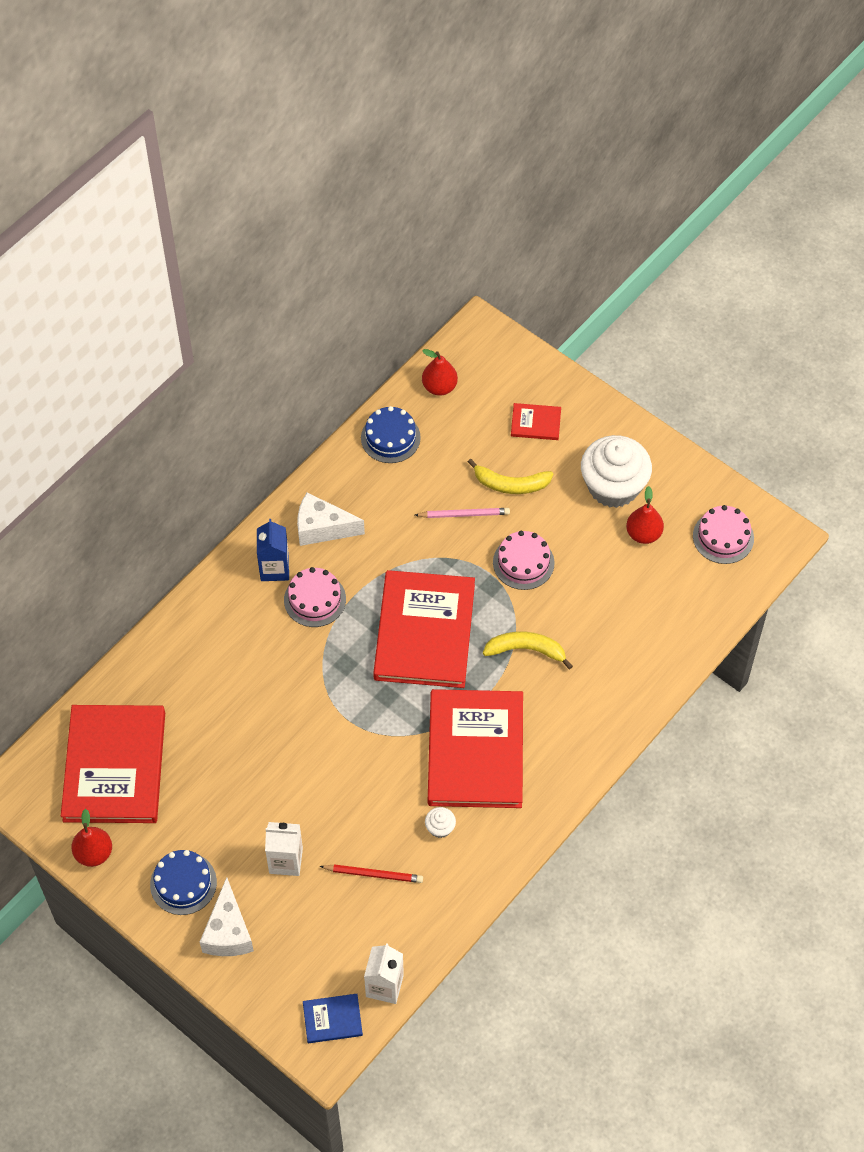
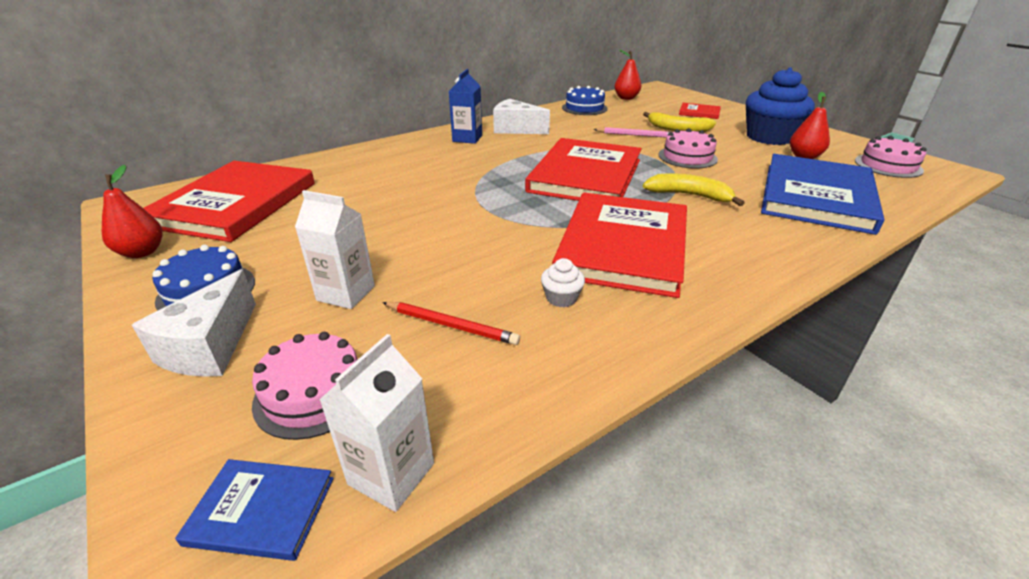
camera: 15 degrees right, 25 degrees down
pink cake [284,567,346,627] -> pink cake moved to [252,332,358,440]
white cupcake [581,435,652,508] -> blue cupcake [746,67,815,145]
none -> blue book [761,154,884,235]

